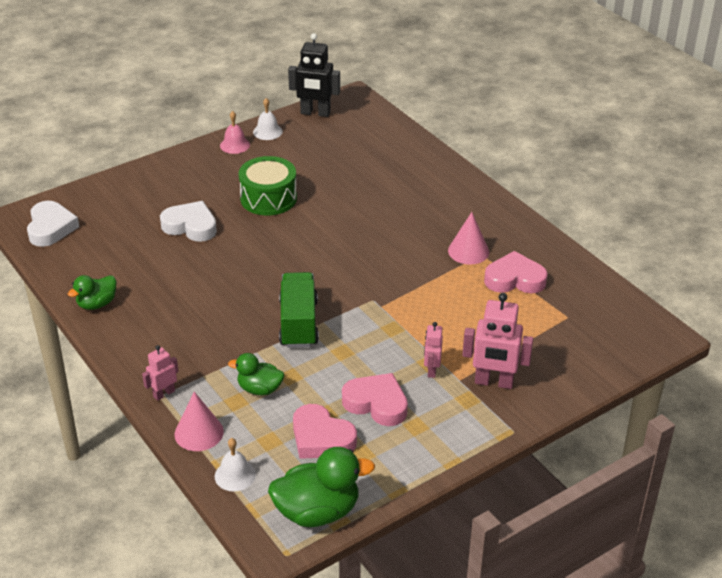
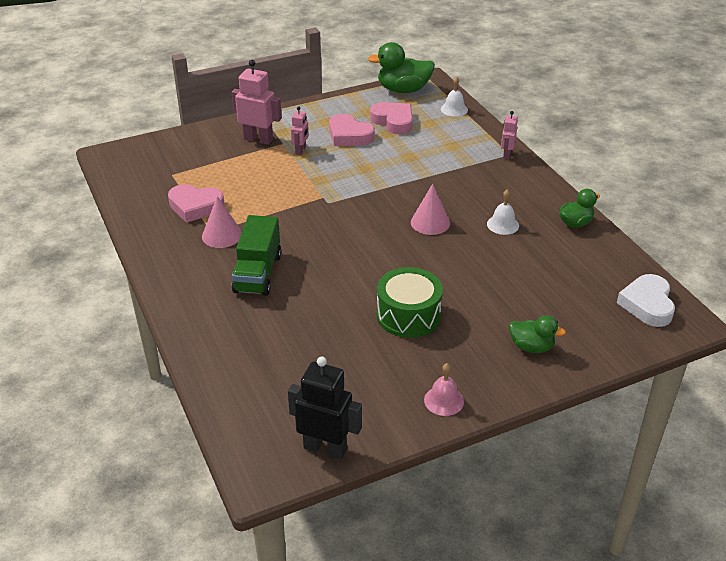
camera: 170 degrees left, 0 degrees up
pink robot [142,345,178,401] -> pink robot turned 135 degrees clockwise [501,111,518,160]
white heart [160,201,217,242] -> none
pink cone [174,392,224,451] -> pink cone moved to [411,184,450,235]
green duck [228,353,284,395] -> green duck moved to [509,315,566,353]
white bell [253,98,283,140] -> white bell moved to [487,189,519,235]
green truck [279,272,319,348] -> green truck moved to [232,215,281,296]

